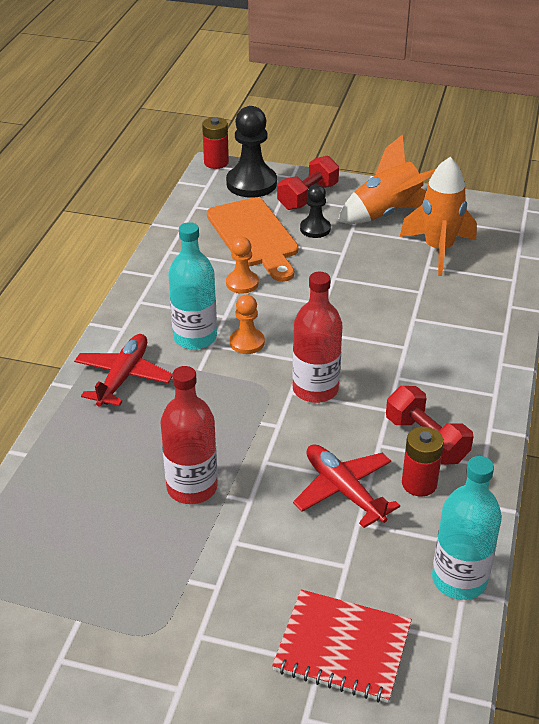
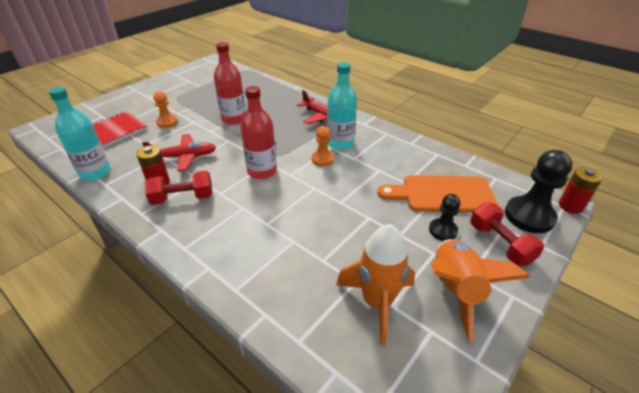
camera: 115 degrees right, 0 degrees up
orange pawn [226,237,259,294] -> orange pawn moved to [154,91,178,128]

